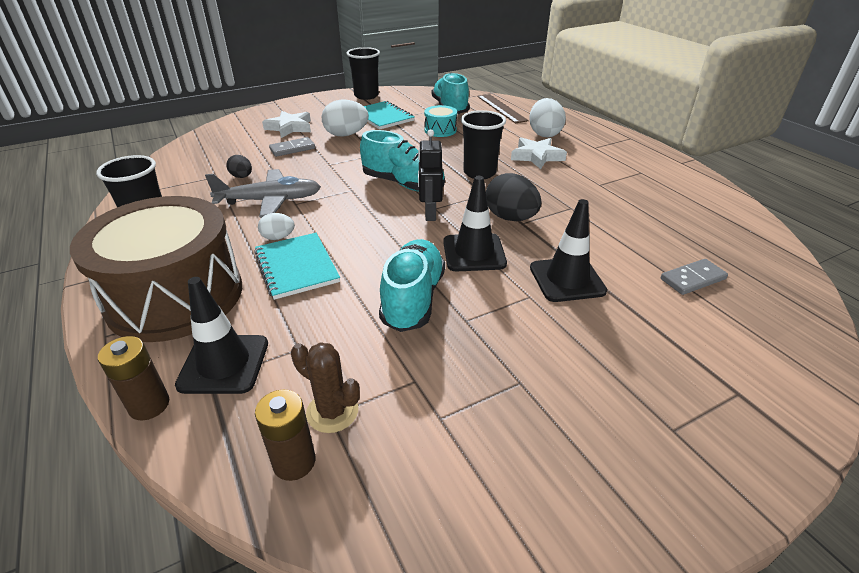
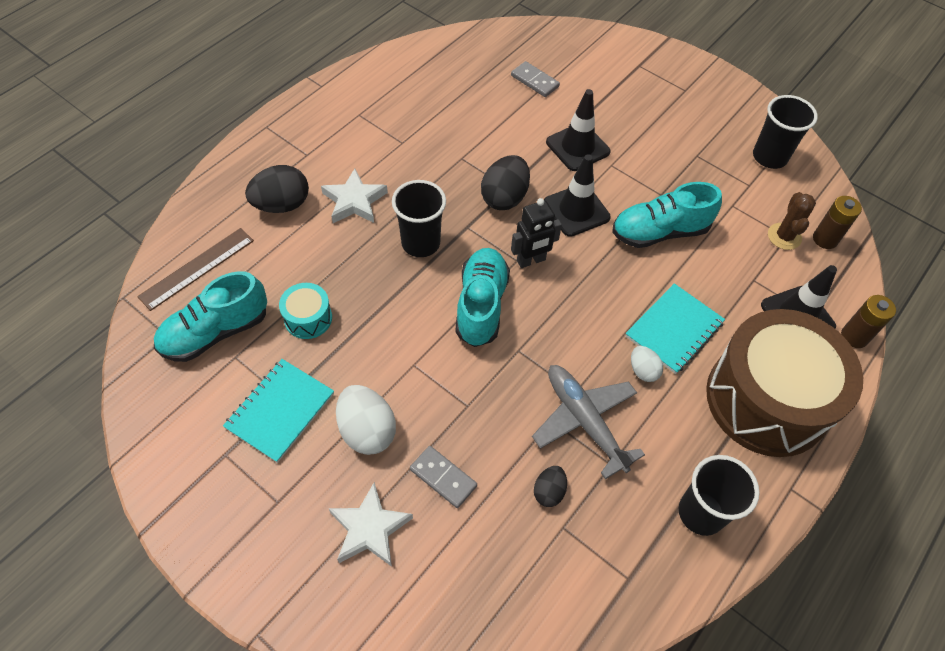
camera: 115 degrees left, 20 degrees up
black cup [346,47,380,100] -> black cup moved to [753,95,818,169]
white egg [529,98,566,137] -> black egg [245,165,309,213]

